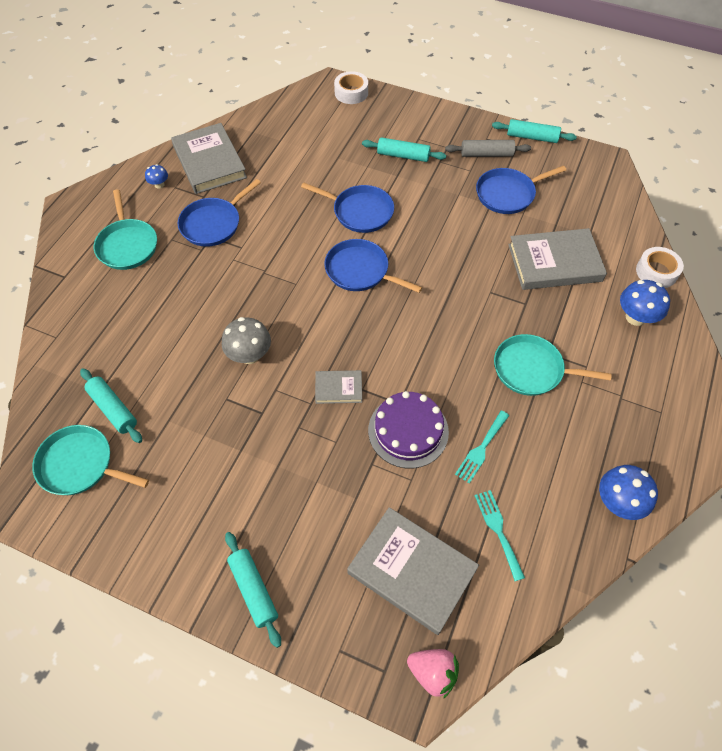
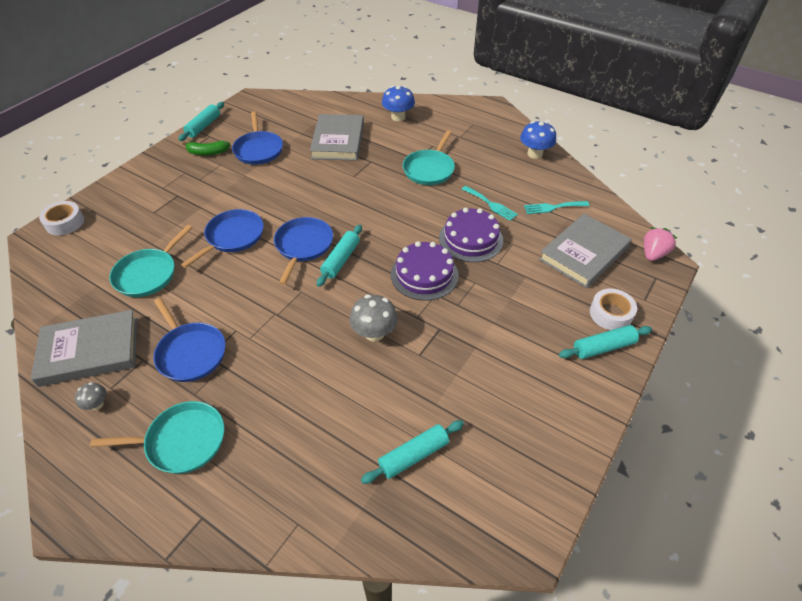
camera: 80 degrees left, 10 degrees down
turquoise pan [32,425,149,495] -> turquoise pan moved to [109,225,193,297]
blue mushroom [145,164,168,189] -> grey mushroom [75,382,107,410]
grey book [315,370,362,404] -> purple cake [391,241,459,301]
blue pan [324,239,422,293] -> blue pan turned 150 degrees clockwise [274,217,333,285]
turquoise rolling pin [362,137,446,162] -> turquoise rolling pin moved to [317,225,362,287]
grey rolling pin [445,140,531,157] -> green banana [182,141,230,155]
white tape [636,247,684,288] -> white tape moved to [590,289,637,330]

